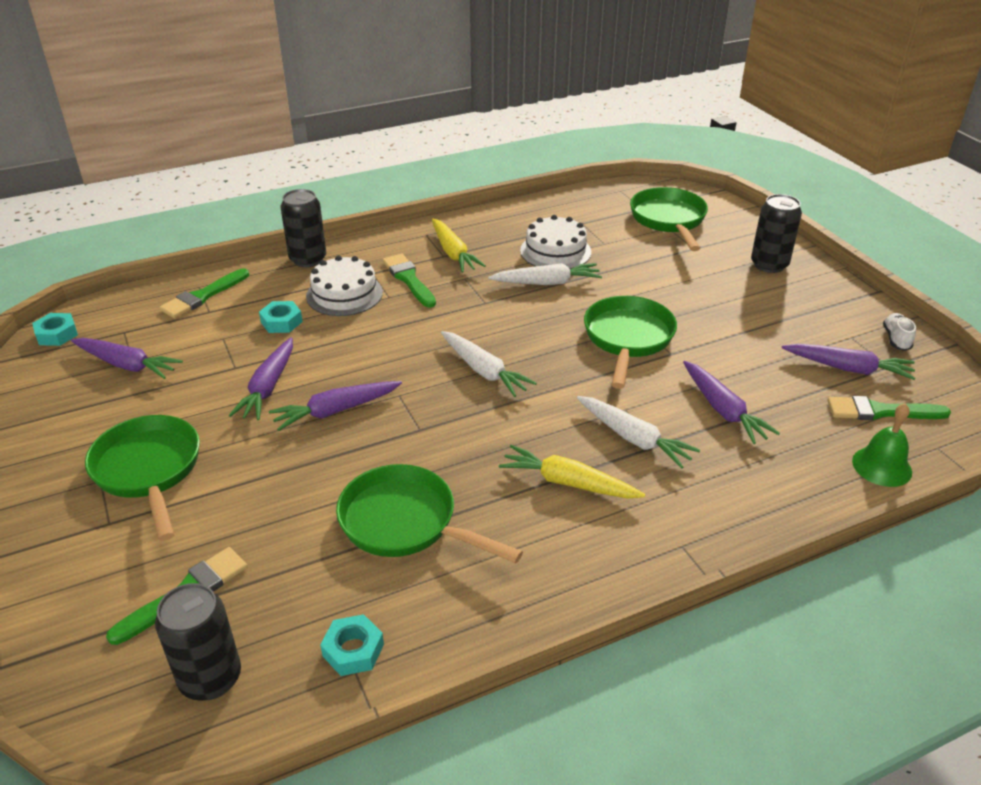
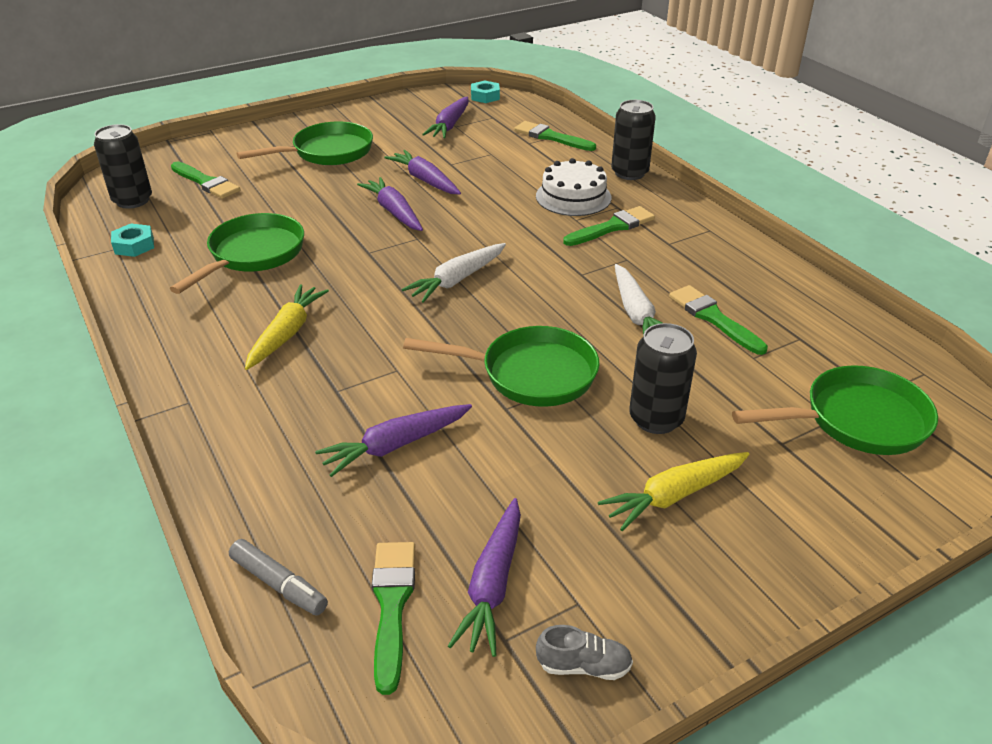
camera: 85 degrees right, 0 degrees up
purple carrot [229,337,293,420] -> purple carrot turned 45 degrees clockwise [384,150,461,194]
turquoise nut [259,301,303,333] -> none
yellow carrot [432,219,486,272] -> yellow carrot moved to [598,452,750,531]
white cake [520,215,591,269] -> green brush [669,285,768,355]
white carrot [577,396,700,469] -> none
black can [751,194,802,273] -> black can moved to [629,323,697,434]
green bell [852,403,912,487] -> grey marker [229,539,328,615]
white shoe [883,313,916,351] -> grey shoe [536,625,633,680]

